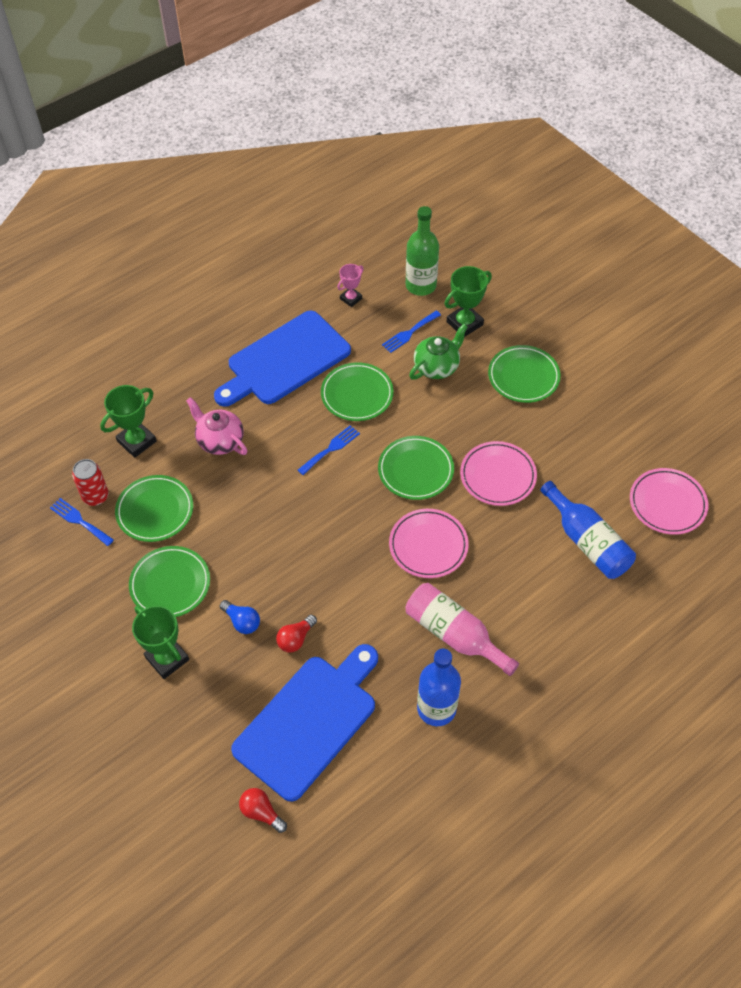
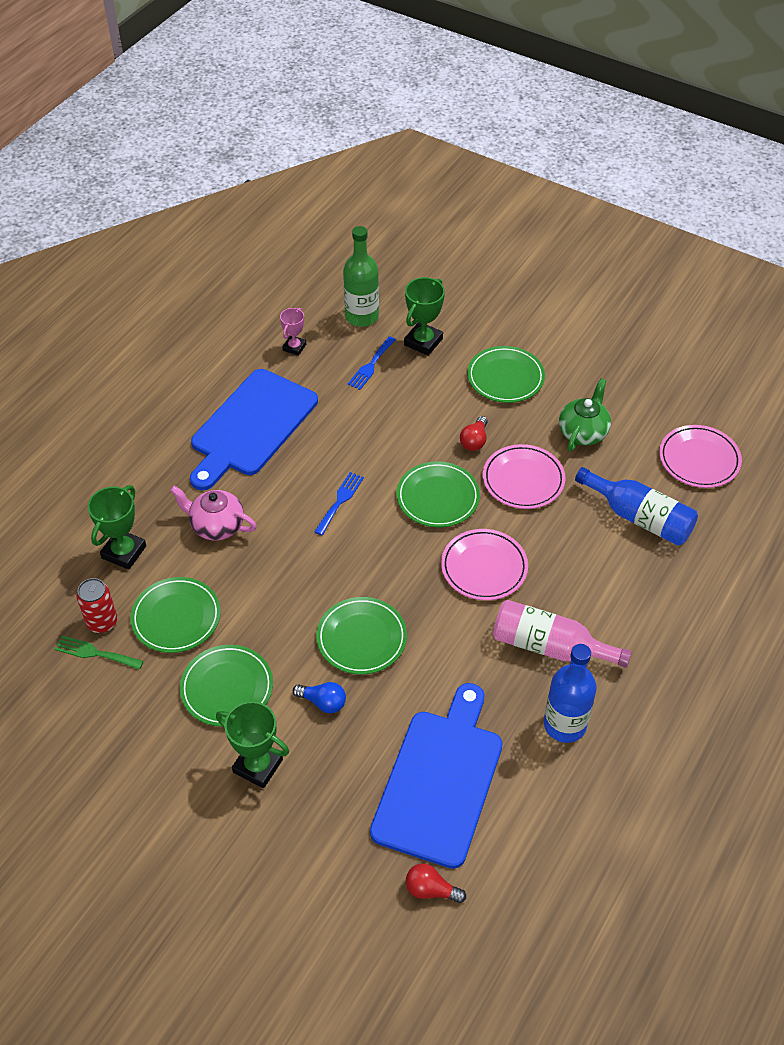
camera: 20 degrees left, 5 degrees down
blue fork [50,498,114,546] -> green fork [54,635,144,670]
red light bulb [276,615,317,652] -> red light bulb moved to [460,416,488,451]
green plate [321,362,394,421] -> green plate moved to [316,597,407,675]
green teapot [409,324,468,380] -> green teapot moved to [559,378,611,451]

